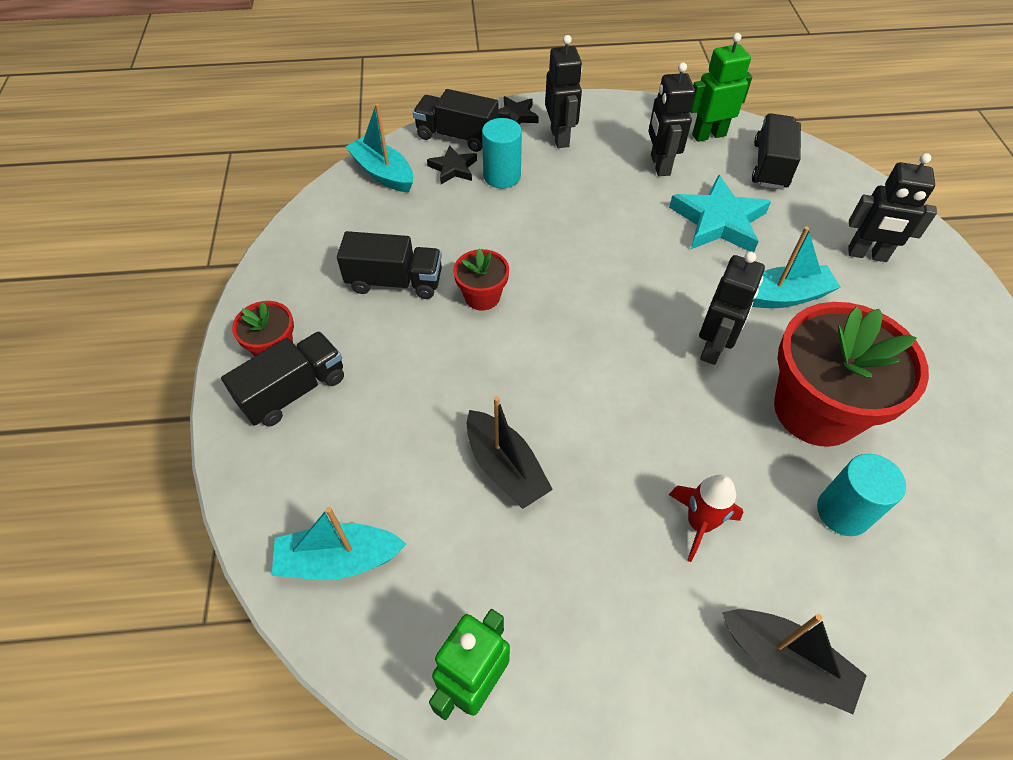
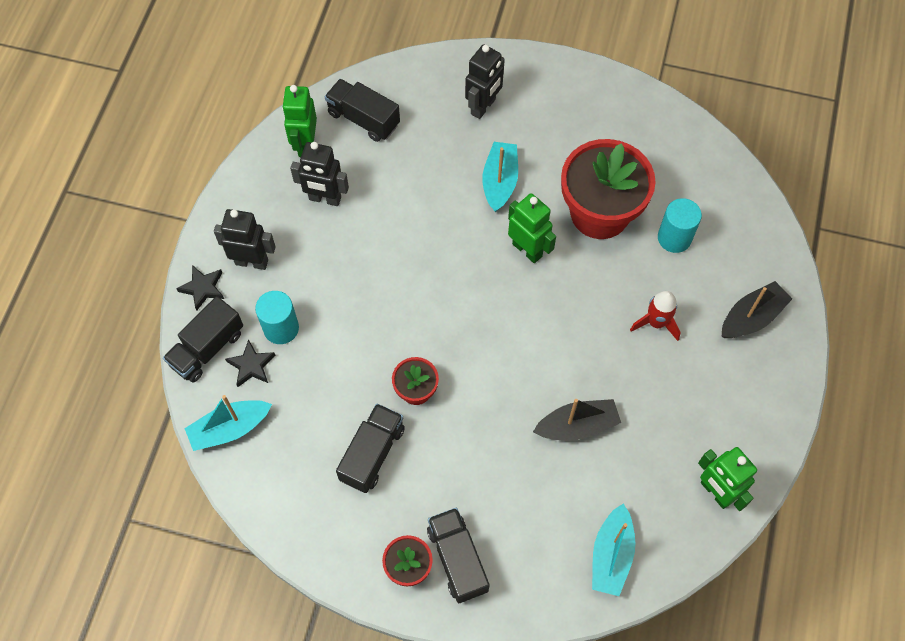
camera: 70 degrees left, 10 degrees up
turquoise star [669,175,771,252] -> none
black robot [699,252,765,365] -> green robot [508,193,556,263]

